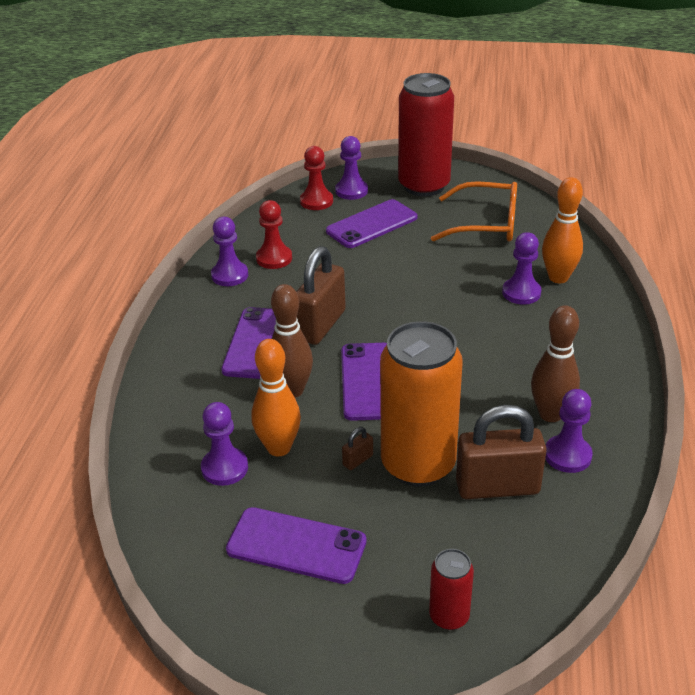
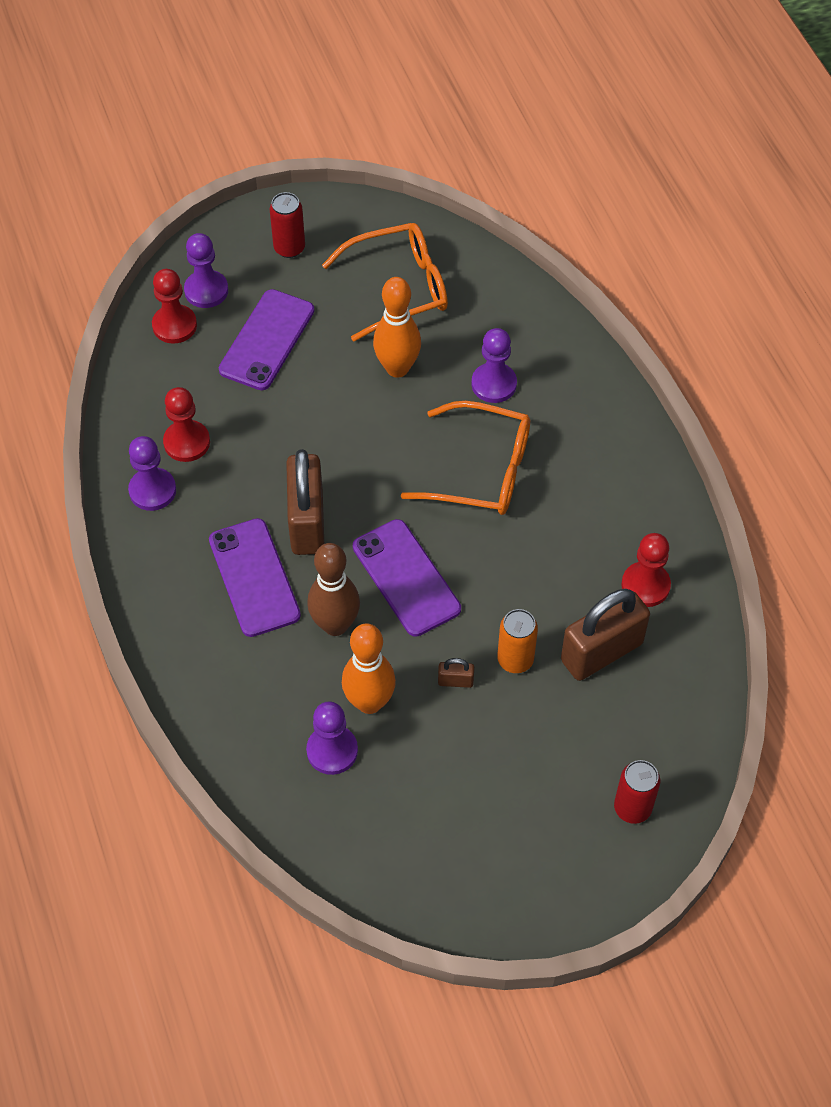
camera: 30 degrees left, 20 degrees up
purple phone [226,507,366,584] -> none
brown padlock [342,427,373,470] -> brown padlock turned 75 degrees clockwise [438,658,474,688]
orange can [380,321,463,486] -> orange can [497,609,538,673], size x0.46
red can [398,73,454,197] -> red can [270,192,305,258], size x0.46
brown bowling pin [531,305,580,422] -> none
orange bowling pin [542,177,583,283] -> orange bowling pin moved to [373,277,421,378]
purple pawn [545,389,593,473] -> red pawn [621,533,671,607]
none -> orange glasses [401,401,530,515]

